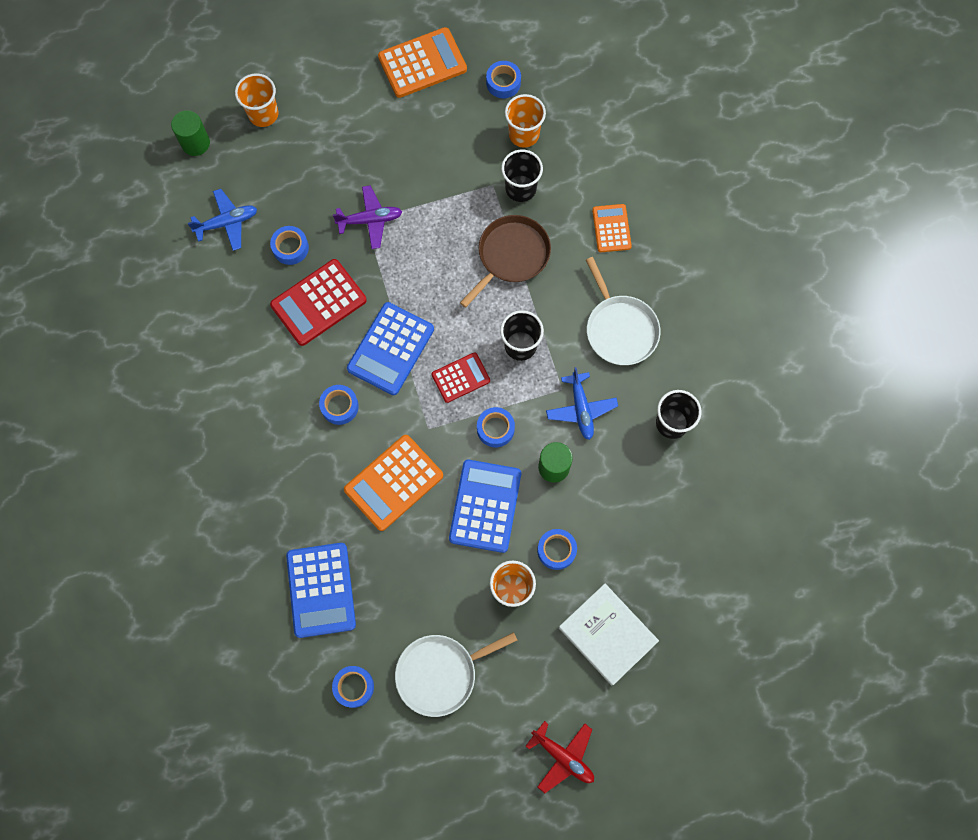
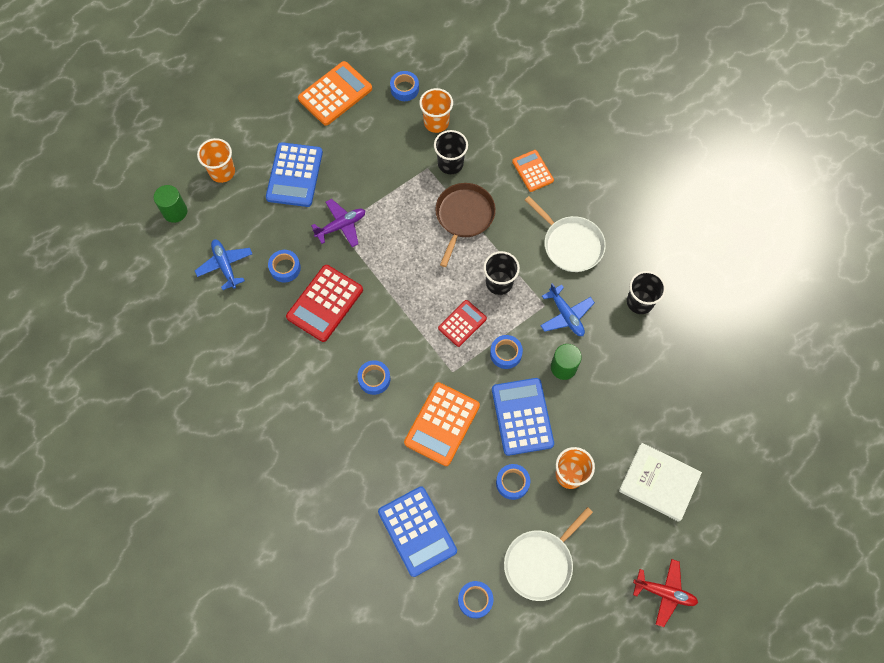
camera: 20 degrees left, 5 degrees down
blue plane [188,189,257,251] -> blue plane turned 75 degrees counterclockwise [195,239,252,290]
blue calculator [347,302,434,395] -> blue calculator moved to [266,142,323,207]
blue tape [537,529,577,570] -> blue tape moved to [496,464,530,500]

